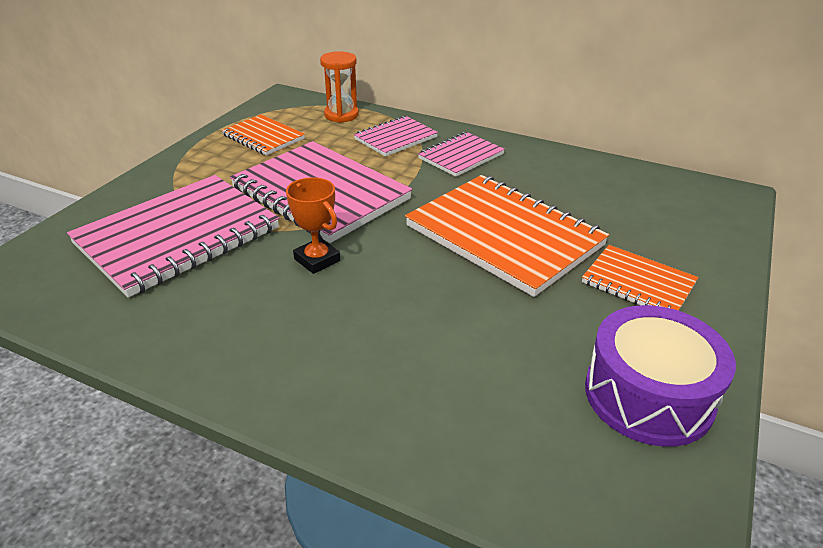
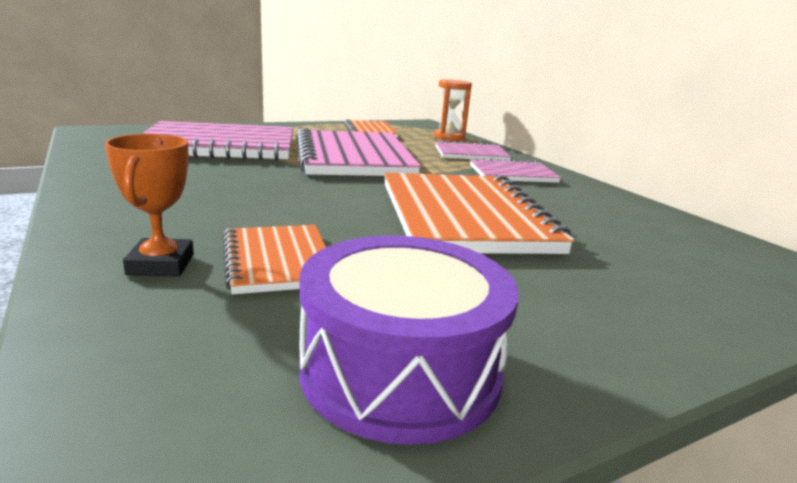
camera: 35 degrees right, 15 degrees down
orange trophy [286,177,340,274] -> orange trophy moved to [105,134,194,276]
orange notebook [582,245,698,311] -> orange notebook moved to [223,225,326,295]

